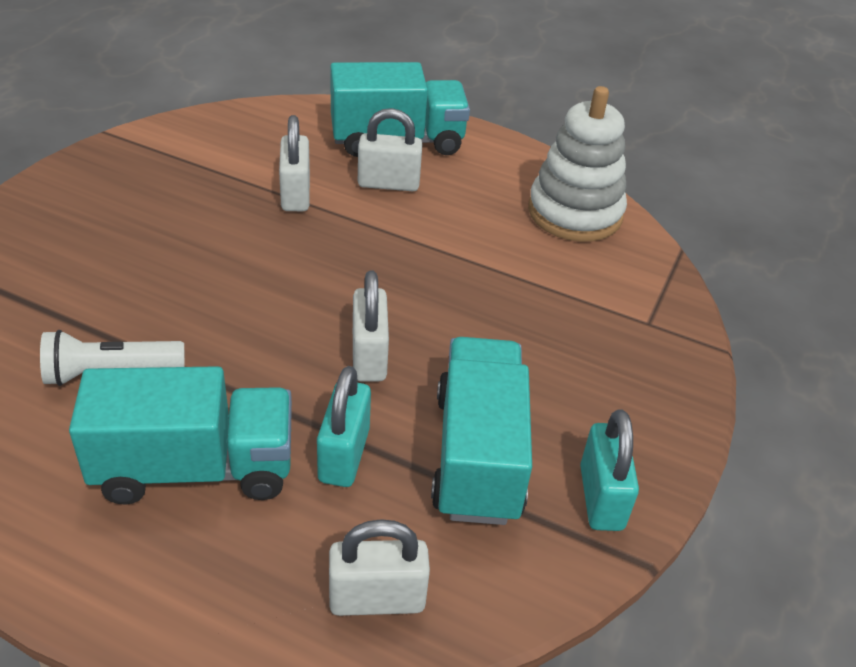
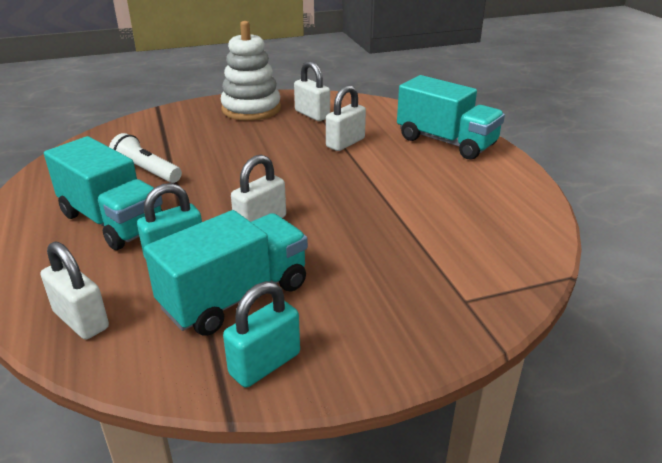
camera: 50 degrees right, 10 degrees down
white padlock [358,108,422,191] -> white padlock moved to [294,61,330,121]
white stacking toy [528,86,627,242] -> white stacking toy moved to [221,21,281,121]

